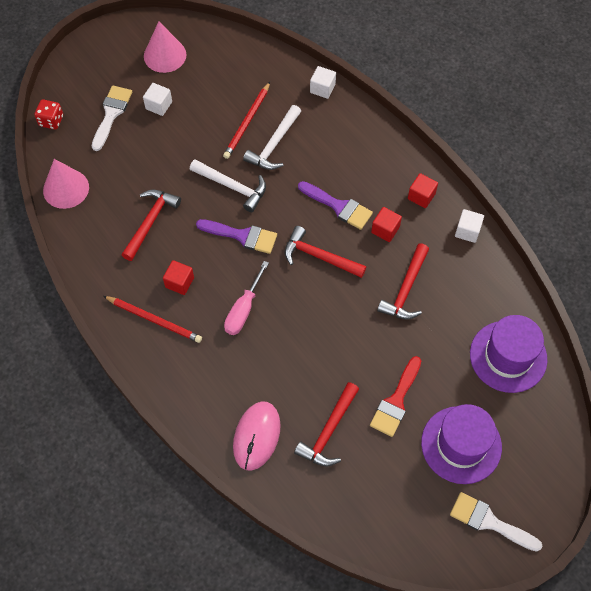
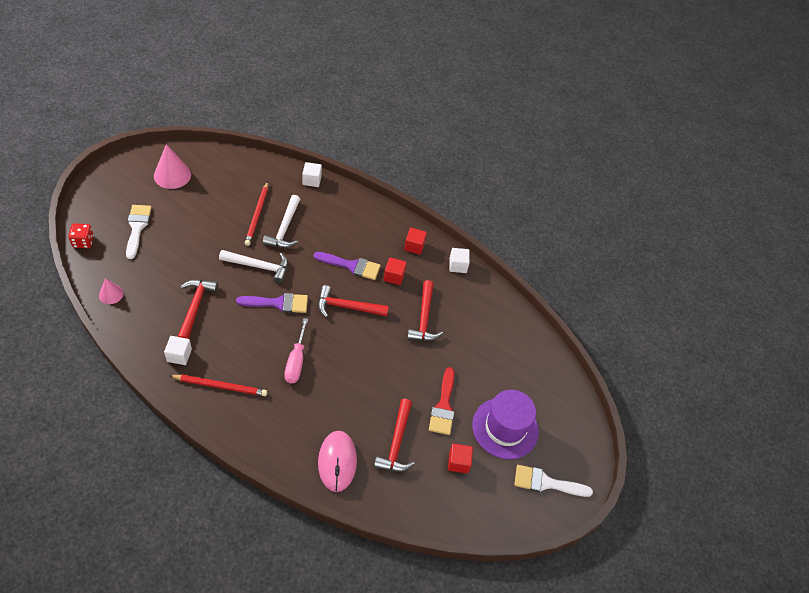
camera: 25 degrees left, 10 degrees down
pink cone [43,159,89,209] -> pink cone [99,278,123,304], size x0.57
white cube [143,83,172,116] -> white cube moved to [164,336,192,365]
red cube [163,260,194,295] -> red cube moved to [448,444,473,473]
purple hat [470,315,548,393] -> none

